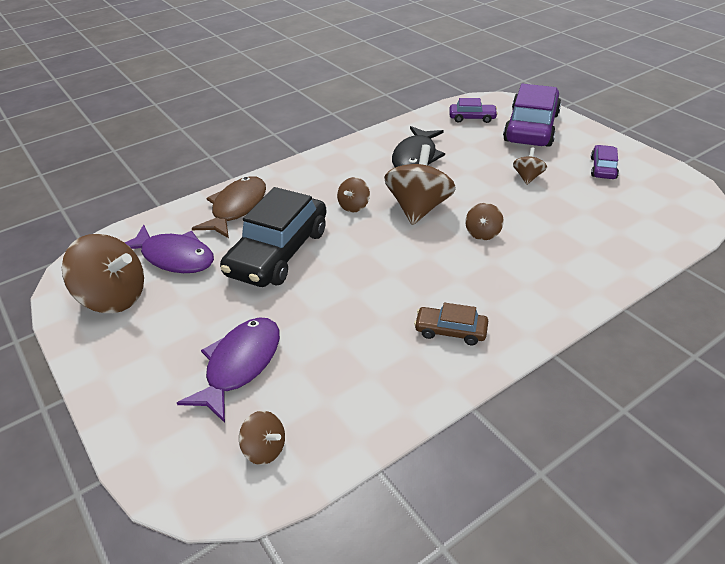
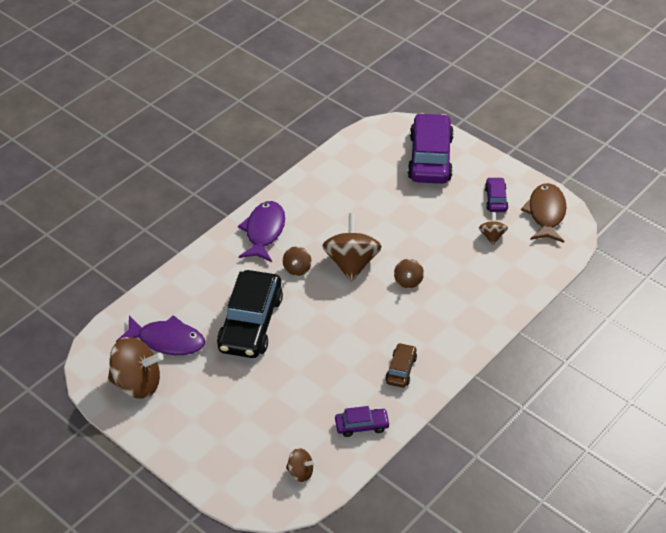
camera: 15 degrees left, 5 degrees up
purple fish [177,317,280,423] -> purple fish moved to [238,201,285,262]
brown fish [192,176,266,238] -> brown fish moved to [521,183,567,243]
black fish [392,126,445,167] -> none
brown car [414,303,488,345] -> brown car turned 105 degrees clockwise [385,343,417,388]
purple car [449,98,498,123] -> purple car moved to [335,406,390,437]
brown spinning top [513,147,547,185] -> brown spinning top moved to [479,212,508,245]

